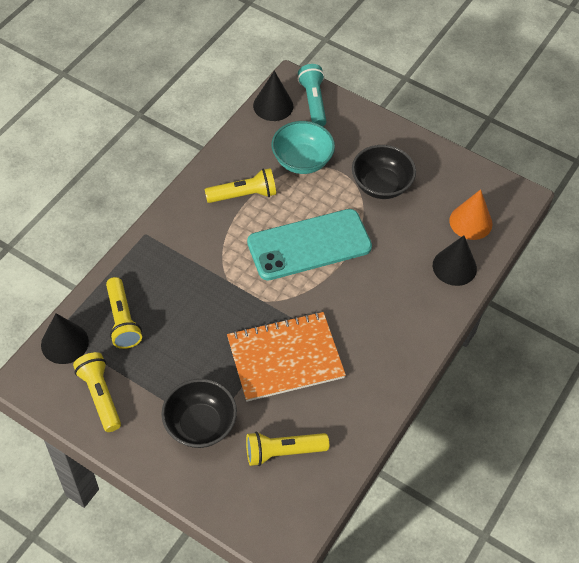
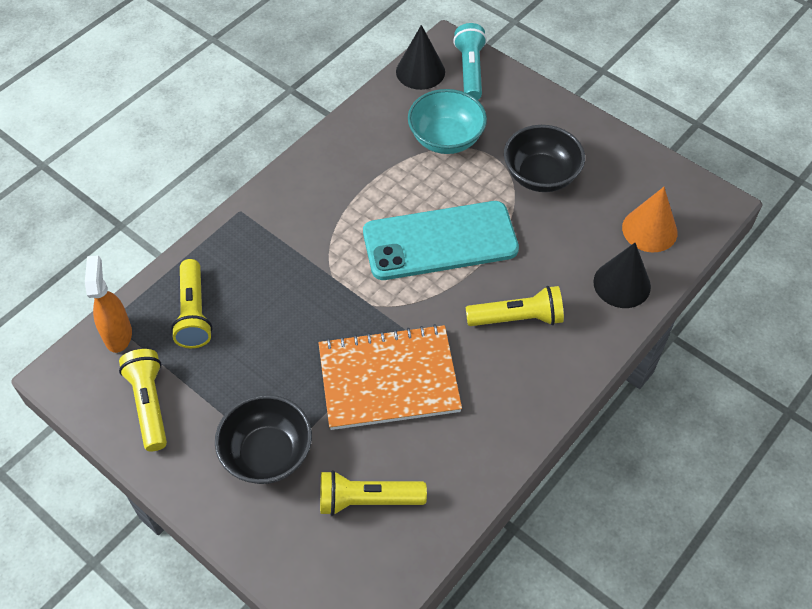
camera: 10 degrees right, 0 degrees up
black cone [41,313,89,364] -> orange spray bottle [85,255,132,353]
yellow flashlight [205,168,276,203] -> yellow flashlight moved to [466,286,564,326]

